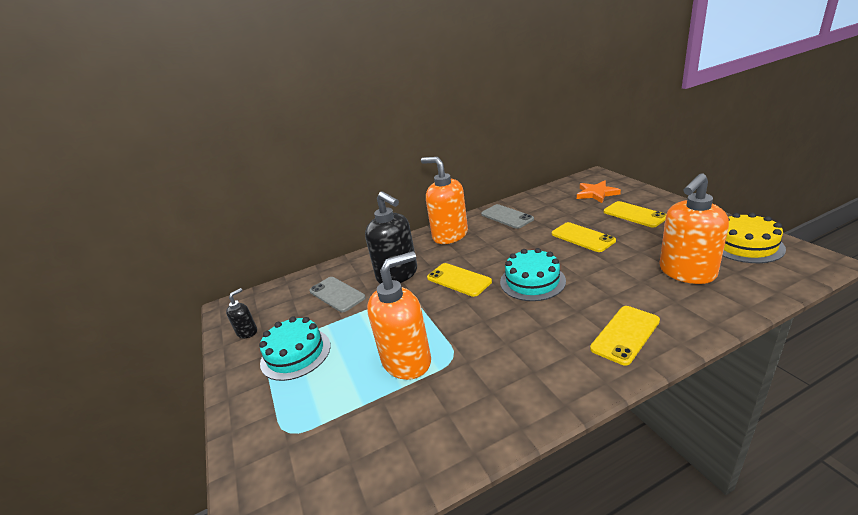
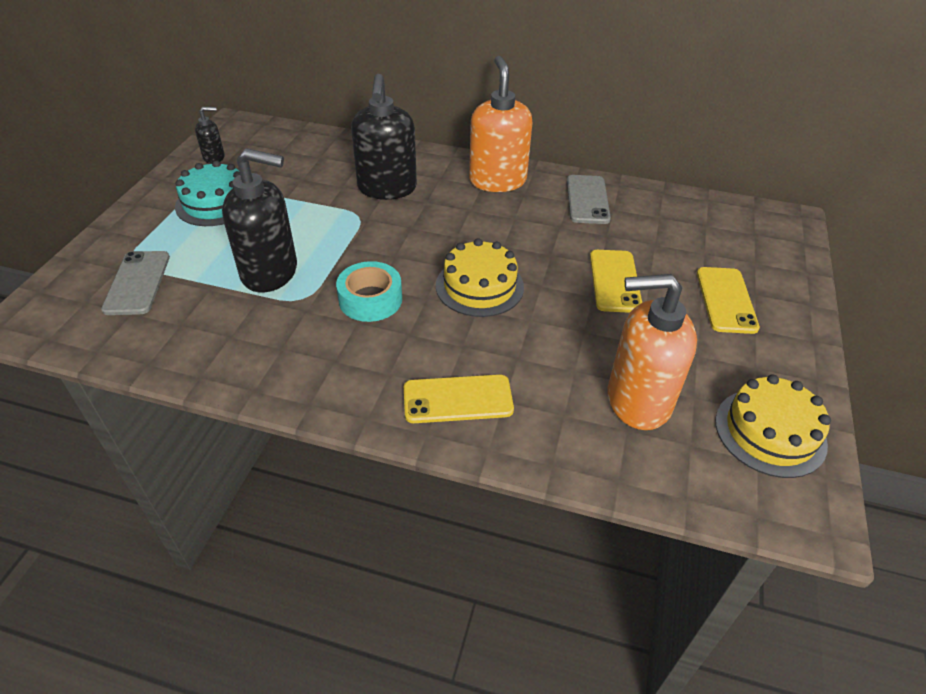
camera: 35 degrees right, 15 degrees up
grey phone [309,277,366,313] -> grey phone moved to [101,251,170,315]
orange soap dispenser [367,251,431,380] -> black soap dispenser [222,148,297,292]
yellow phone [427,263,492,297] -> none
turquoise cake [500,248,566,301] -> yellow cake [436,239,524,317]
orange star [577,181,621,203] -> none
none -> turquoise tape [336,261,402,322]

